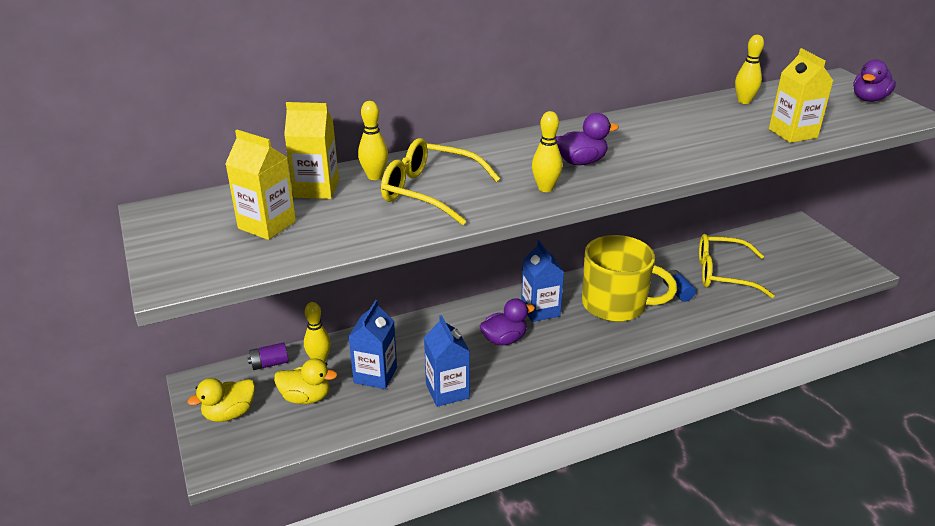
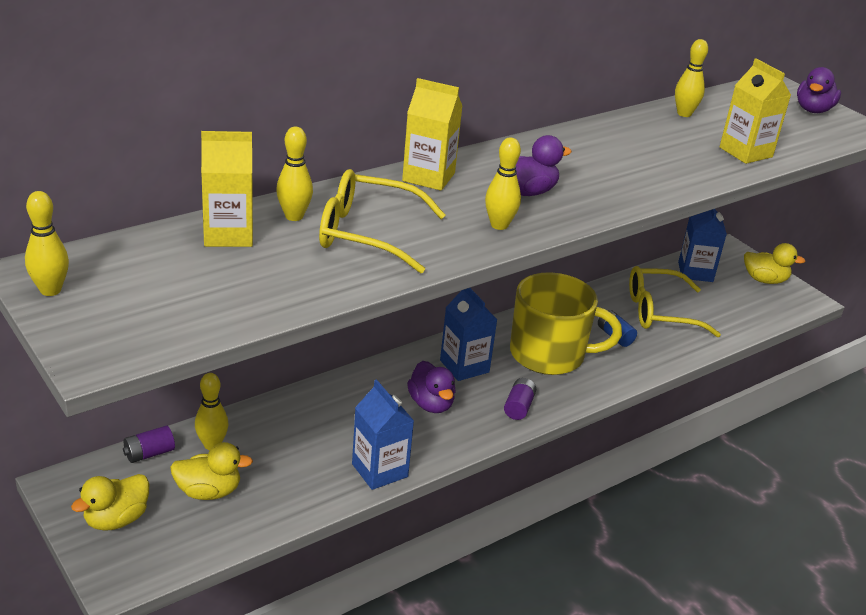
camera: 15 degrees left, 0 degrees up
yellow carton [225,130,296,240] -> yellow carton moved to [402,78,463,191]
blue carton [348,300,397,389] -> blue carton moved to [678,209,727,282]
purple duck [480,298,535,345] -> purple duck turned 105 degrees clockwise [407,361,456,413]
none -> yellow bowling pin [25,191,69,296]
none -> purple battery [504,378,536,420]
none -> yellow duck [744,243,805,284]

